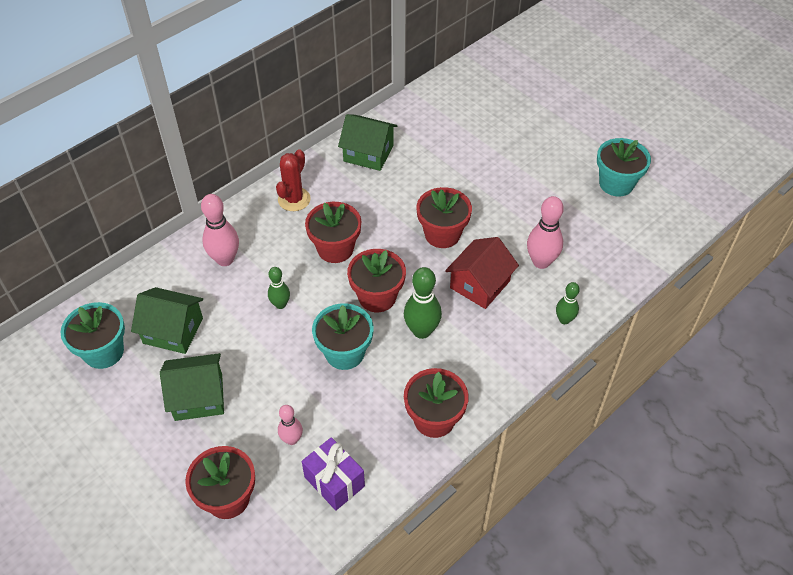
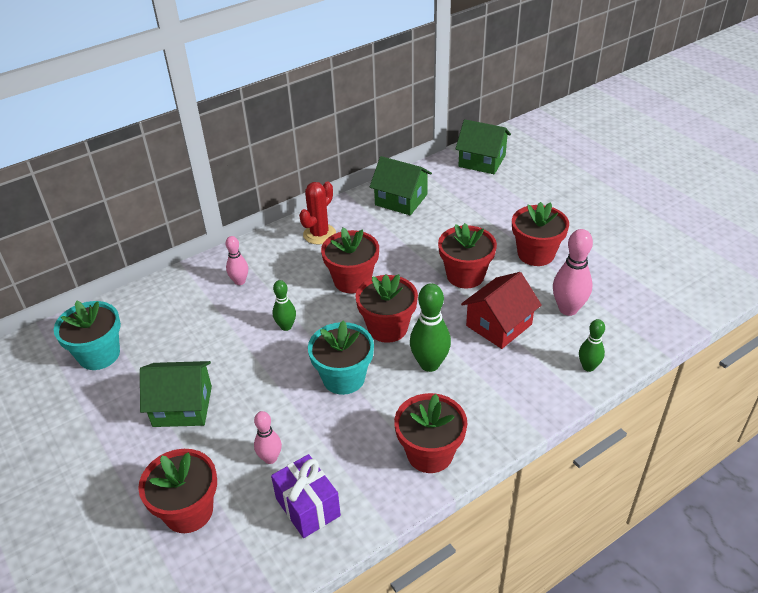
camera: 10 degrees right, 10 degrees down
green house [131,287,203,354] -> green house moved to [455,119,511,174]
pink bowling pin [201,194,239,266] -> pink bowling pin [225,236,248,285], size x0.61
turquoise flower pot [597,138,651,197] -> none
none -> red flower pot [512,202,569,266]

